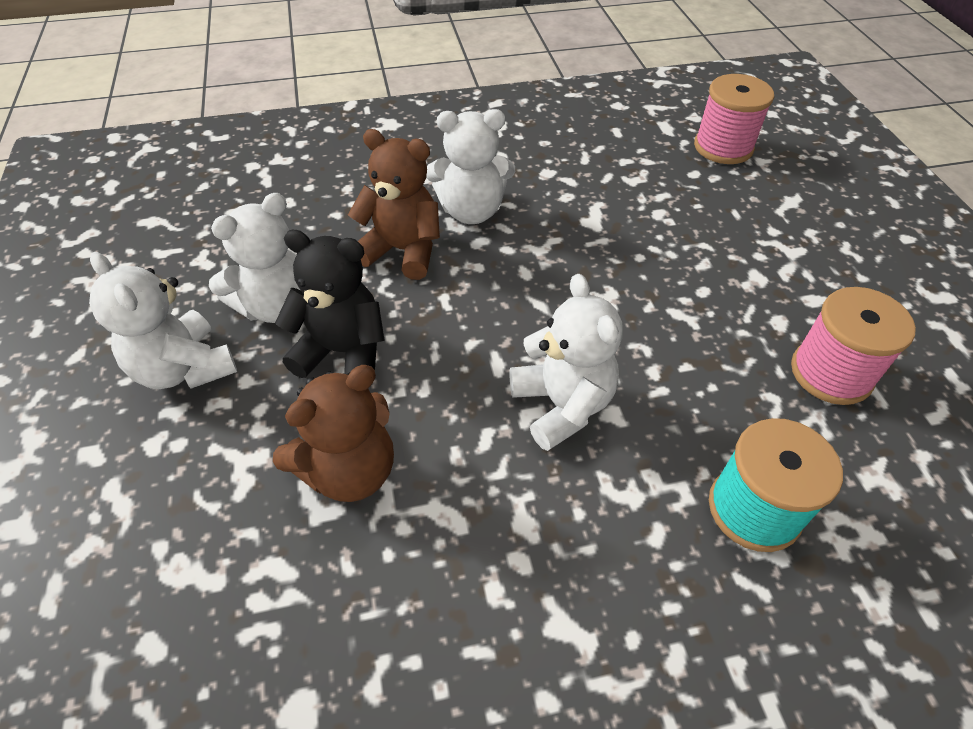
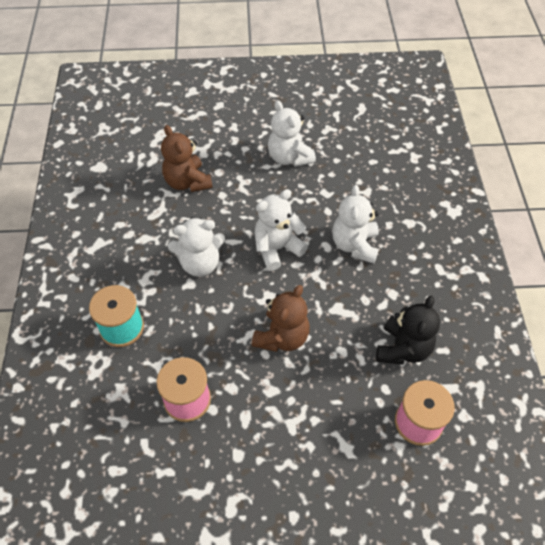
camera: 100 degrees right, 5 degrees up
white teddy bear [89,252,237,389] -> white teddy bear moved to [254,189,308,271]
black teddy bear [275,230,385,384] -> black teddy bear moved to [376,295,440,365]
brown teddy bear [348,129,440,280] -> brown teddy bear moved to [252,285,310,352]

